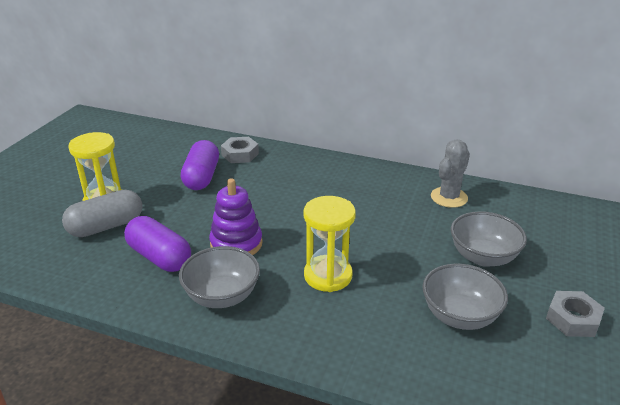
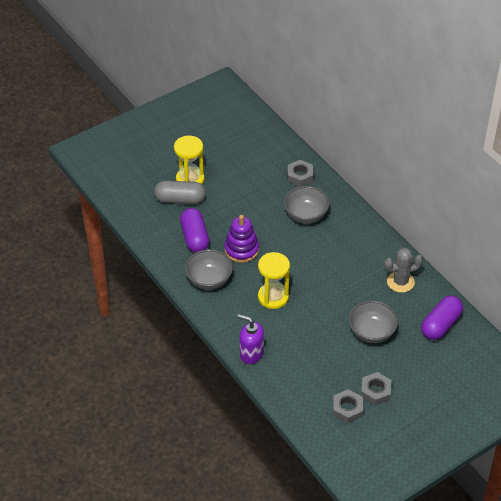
camera: 35 degrees right, 15 degrees up
purple capsule [181,140,219,190] -> purple capsule moved to [421,296,463,340]
grey bowl [422,263,508,330] -> grey bowl moved to [284,186,329,224]
none -> purple soap dispenser [237,314,264,364]
none -> grey nut [333,389,363,423]

